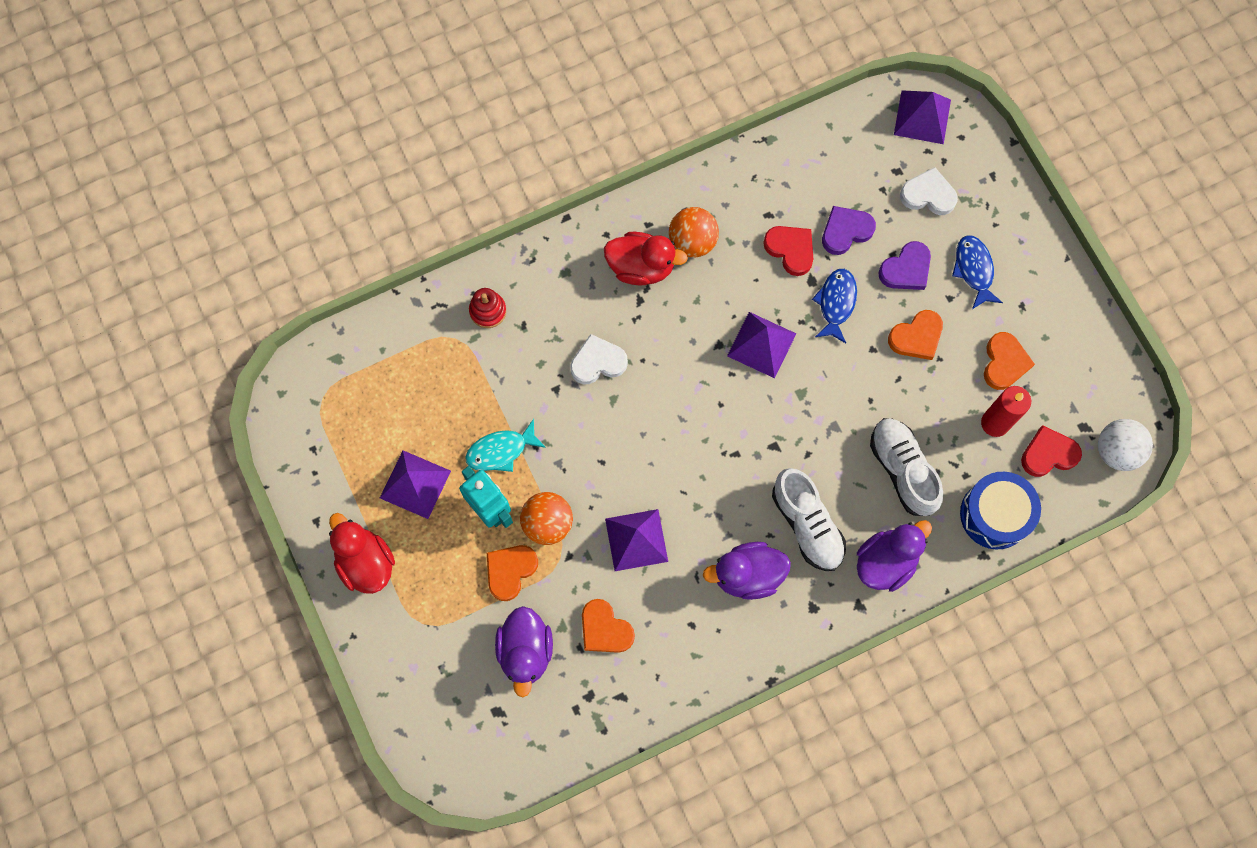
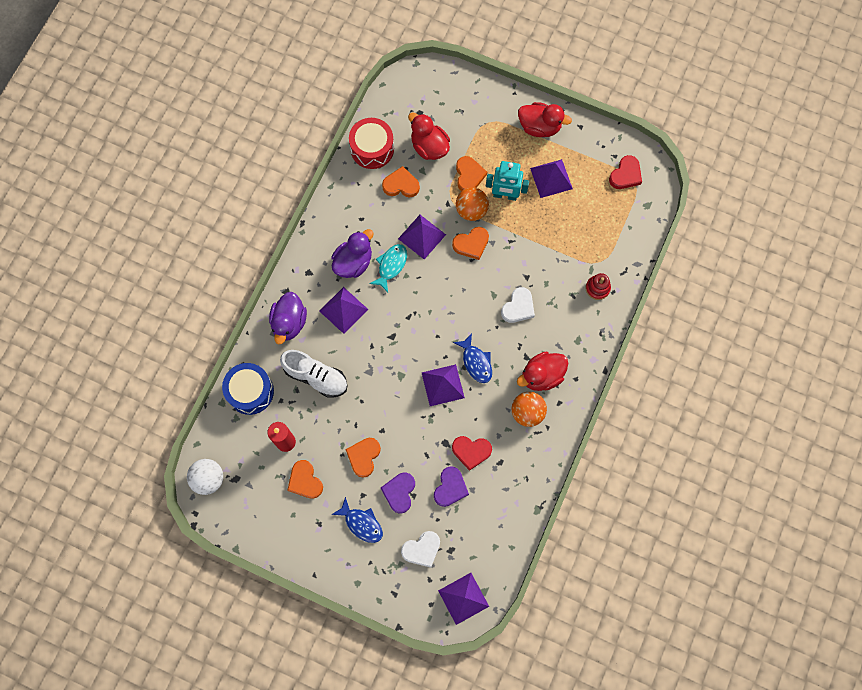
camera: 140 degrees right, 0 degrees up
turquoise fish [465,419,546,472] -> turquoise fish moved to [369,244,407,292]
purple duck [495,606,553,697] -> red duck [408,112,450,160]
white shoe [772,468,846,571] -> purple pyramid [320,287,369,334]
blue fish [812,269,857,343] -> blue fish moved to [453,333,492,383]
red heart [1021,425,1082,477] -> red heart moved to [609,155,642,189]
none -> red drum [349,118,394,169]
none -> orange heart [452,227,489,260]

